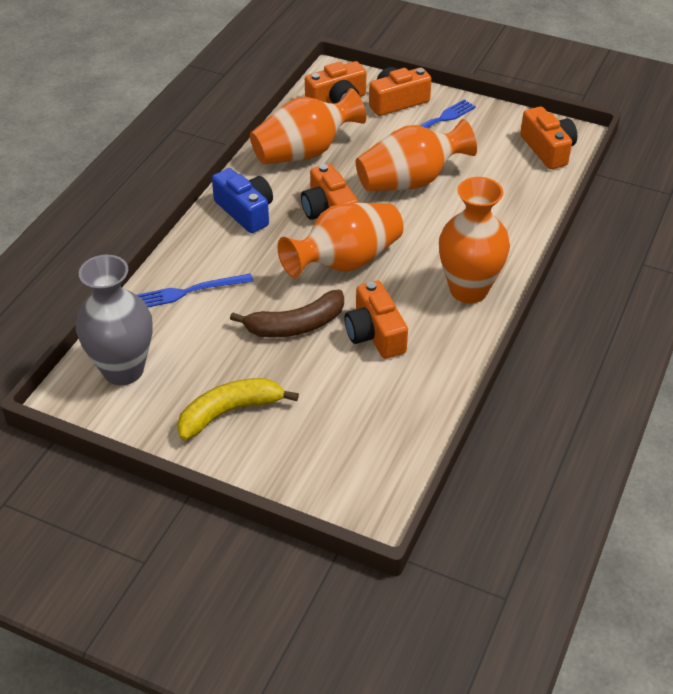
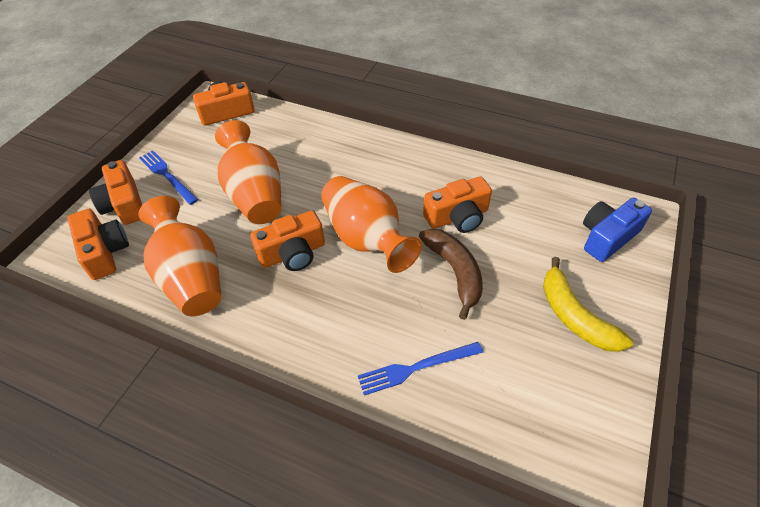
camera: 90 degrees left, 5 degrees up
grey vase [76,255,153,385] -> none
blue fork [137,274,253,307] -> blue fork turned 90 degrees clockwise [358,342,483,395]
blue camera [212,168,273,233] -> blue camera moved to [583,198,652,262]
orange vase [439,177,510,303] -> none

